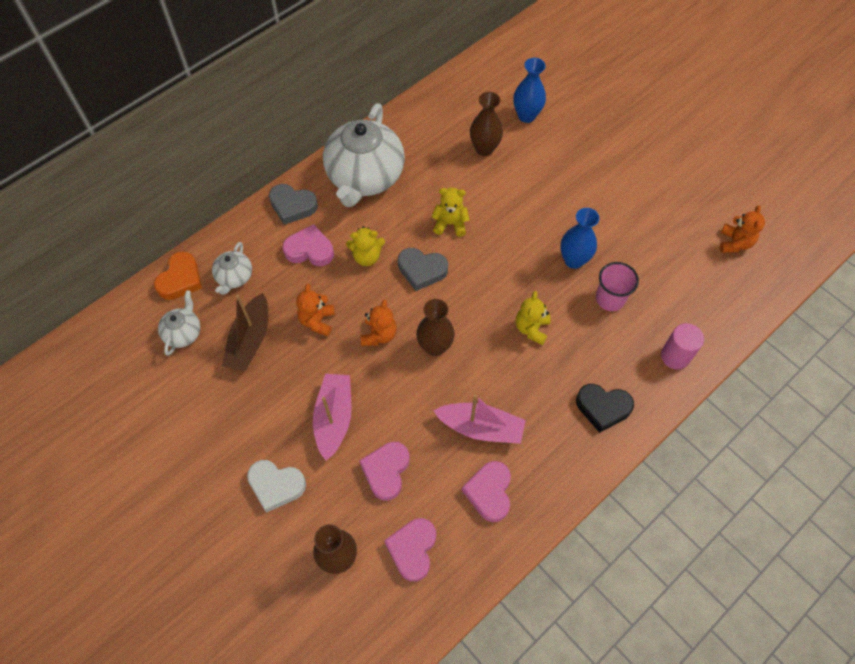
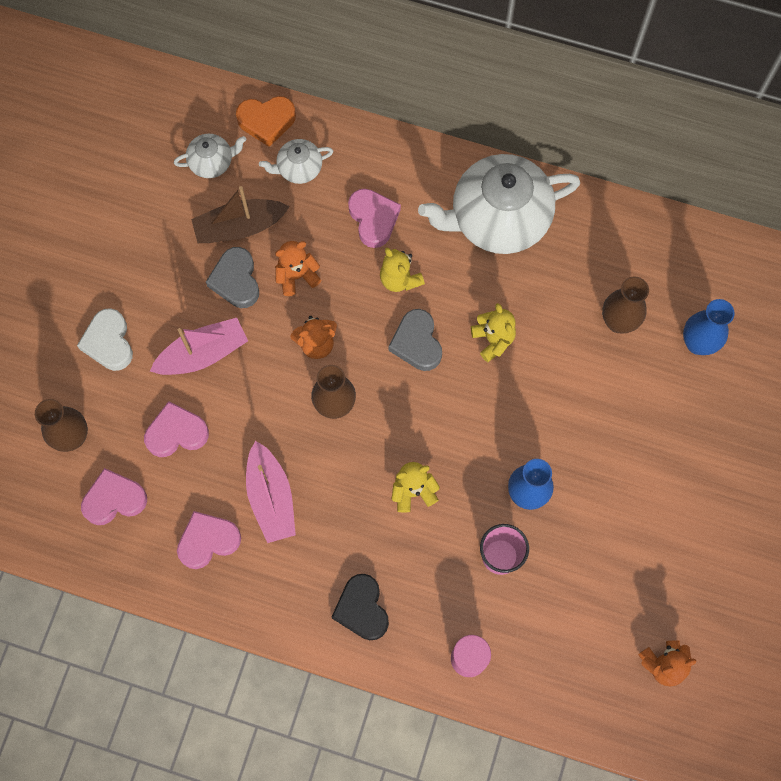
camera: 60 degrees right, 10 degrees up
grey heart [269,184,318,225] -> grey heart moved to [206,247,259,308]

